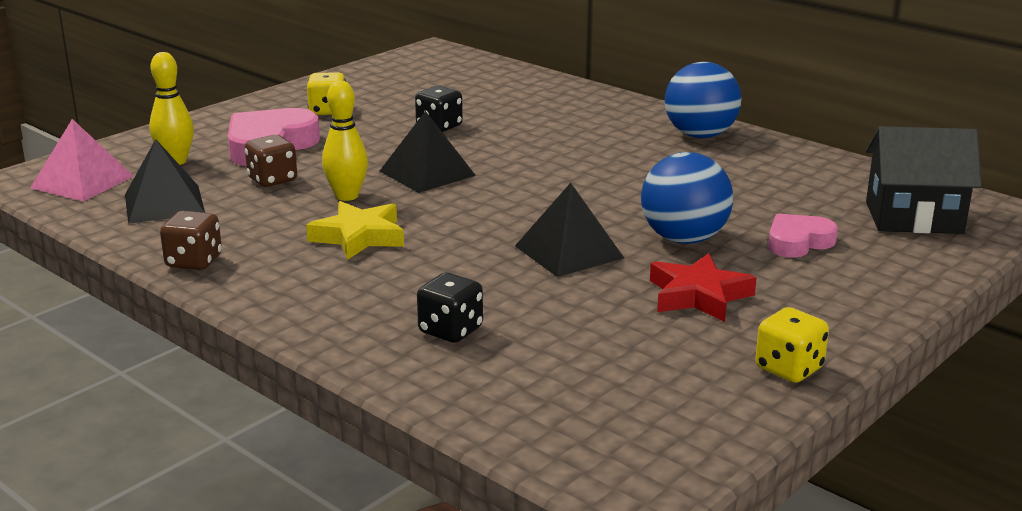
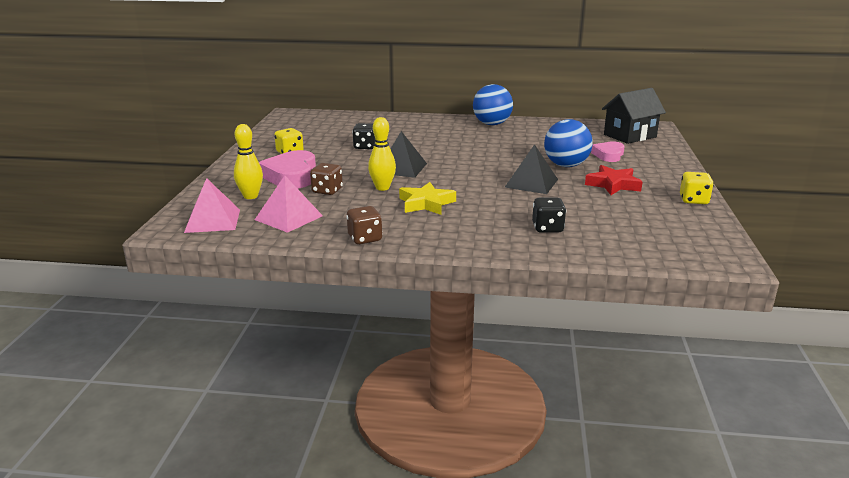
camera: 35 degrees left, 0 degrees up
black pyramid [125,139,205,224] -> pink pyramid [255,176,323,233]

